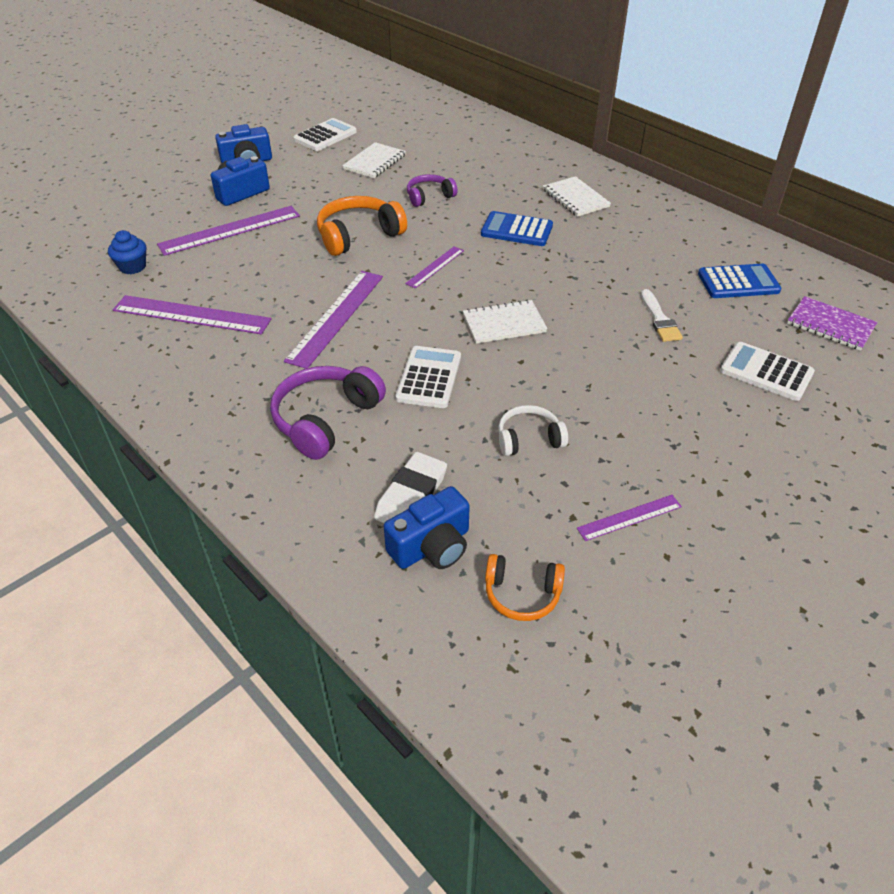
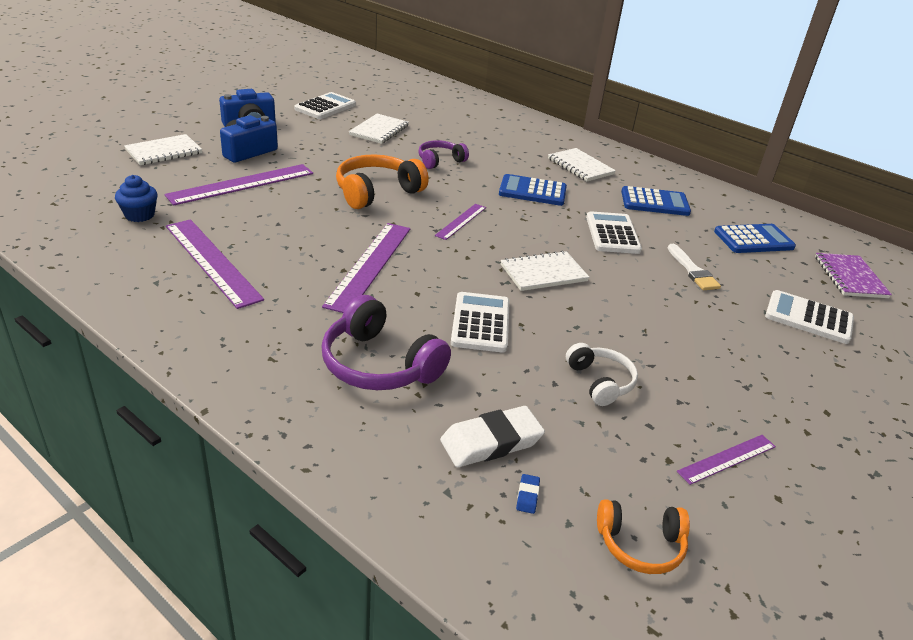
camera: 10 degrees left, 10 degrees down
purple ruler [113,295,272,334] -> purple ruler turned 45 degrees clockwise [166,219,264,309]
purple headphones [270,366,386,460] -> purple headphones turned 75 degrees counterclockwise [321,295,451,390]
white eraser [374,452,447,523] -> white eraser turned 45 degrees clockwise [440,406,545,467]
blue camera [384,486,470,569] -> blue eraser [516,474,540,514]
white headphones [498,405,568,456] -> white headphones turned 90 degrees clockwise [566,343,638,406]
purple notebook [787,296,877,351] -> purple notebook turned 60 degrees clockwise [815,253,892,298]
none -> white notebook [124,134,202,165]
none -> white calculator [586,211,642,254]
none -> blue calculator [621,186,691,216]

